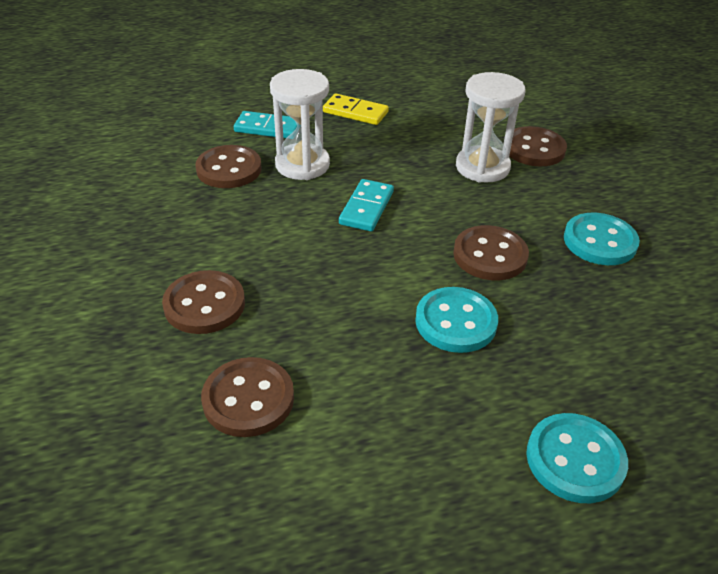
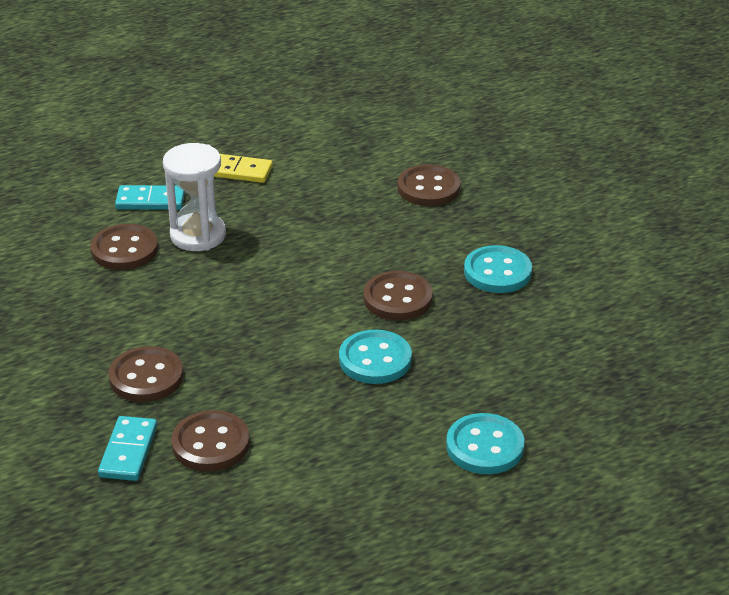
camera: 10 degrees left, 5 degrees down
turquoise domino [339,179,394,231] -> turquoise domino moved to [98,416,157,481]
white hourglass [456,72,526,183] -> none

